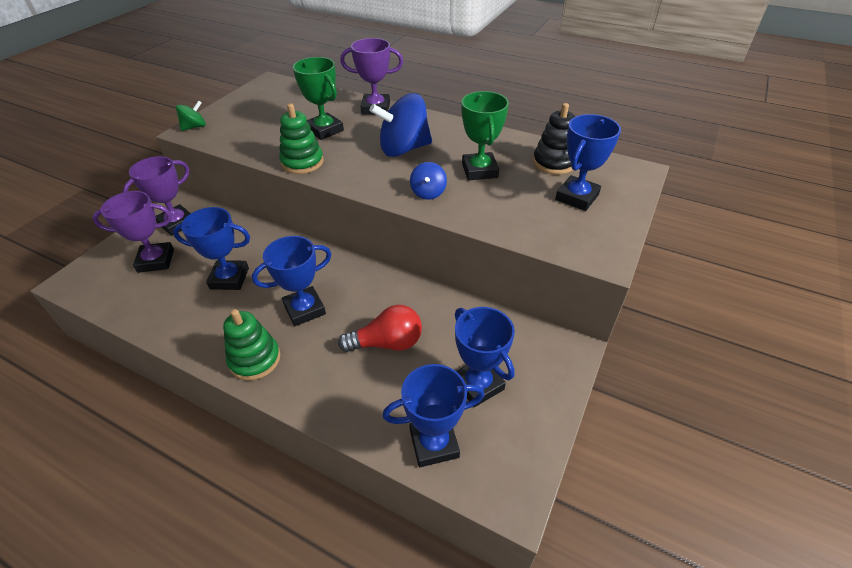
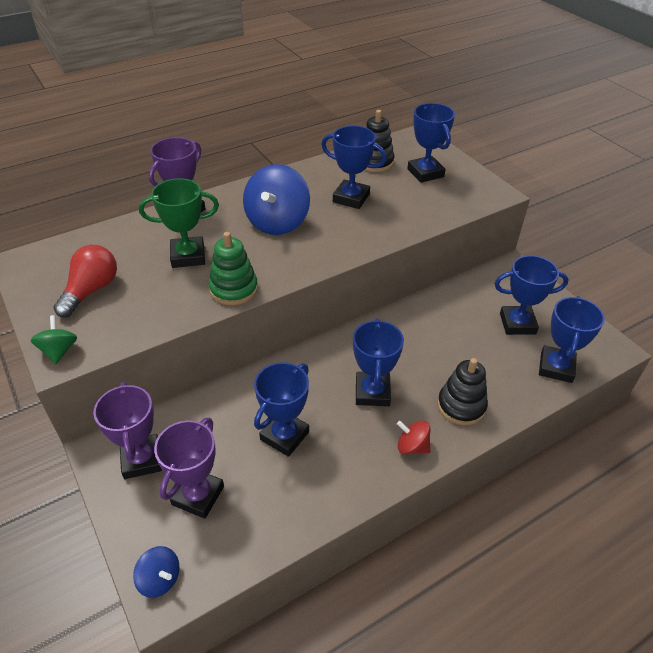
camera: 60 degrees left, 0 degrees up
green stacking toy [223,309,281,381] -> red spinning top [397,420,431,454]
red light bulb [338,305,422,352] -> red light bulb moved to [53,245,117,317]
blue spinning top [410,162,447,200] -> blue spinning top moved to [133,546,179,598]
green trophy [461,91,509,180] -> blue trophy [321,126,387,209]
none -> black stacking toy [437,358,488,425]

